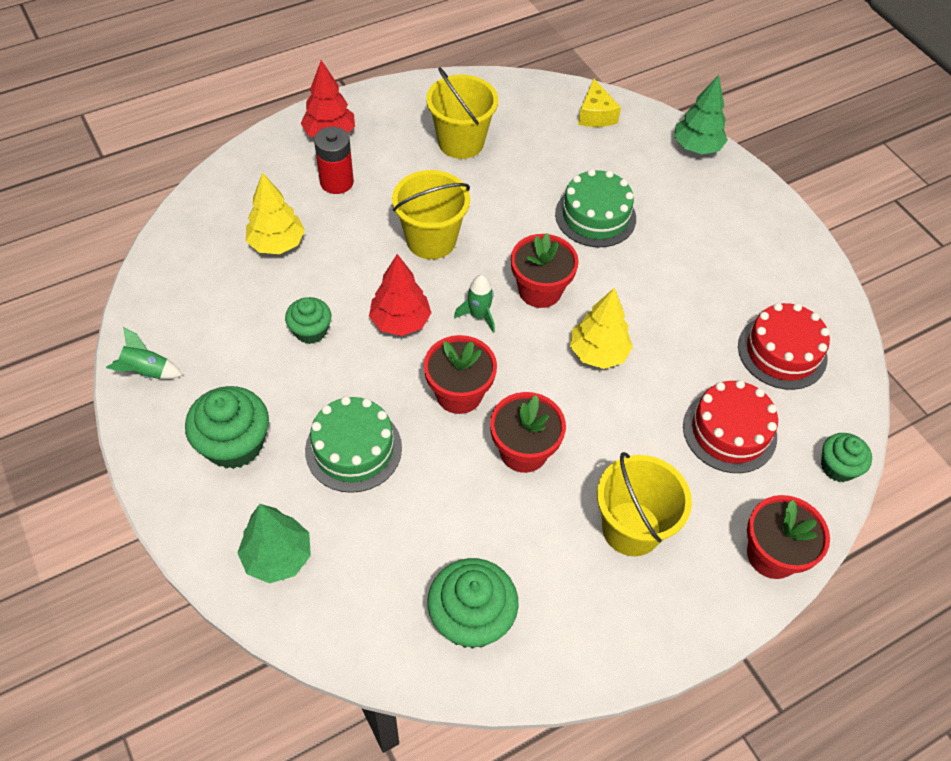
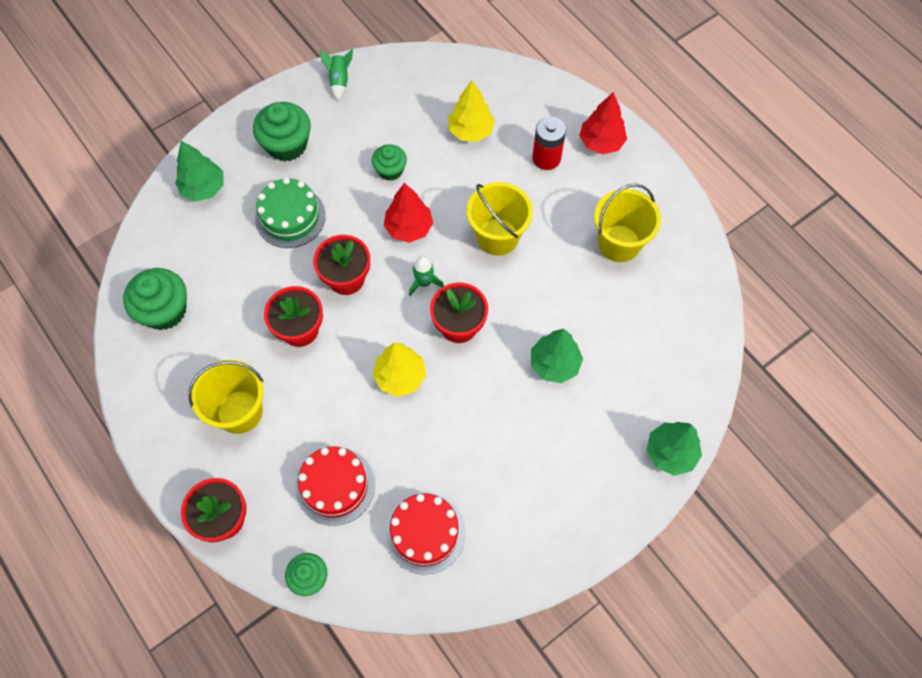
camera: 85 degrees right, 10 degrees up
green cake [555,169,636,247] -> green tree [531,329,583,383]
yellow cheese [578,79,621,127] -> none

